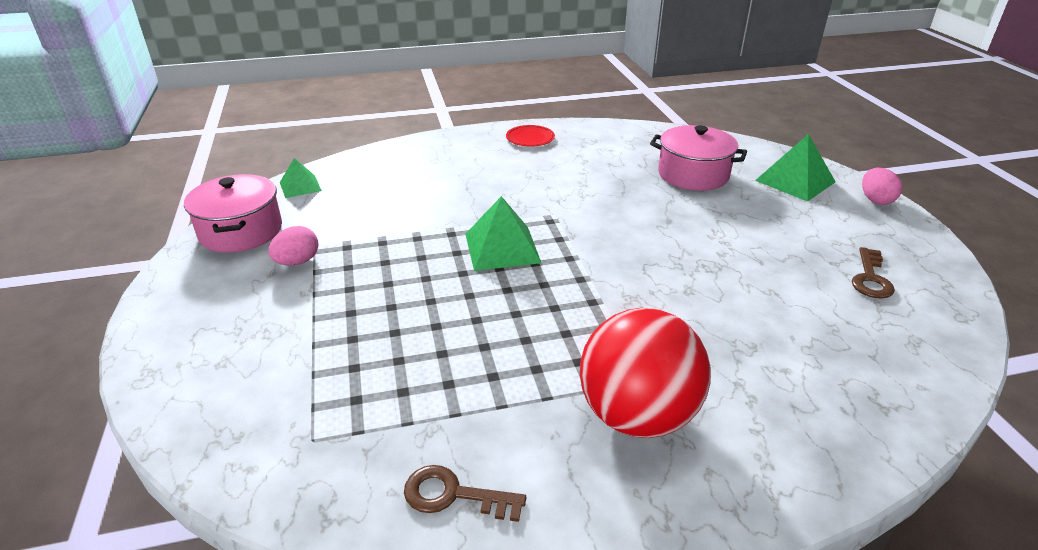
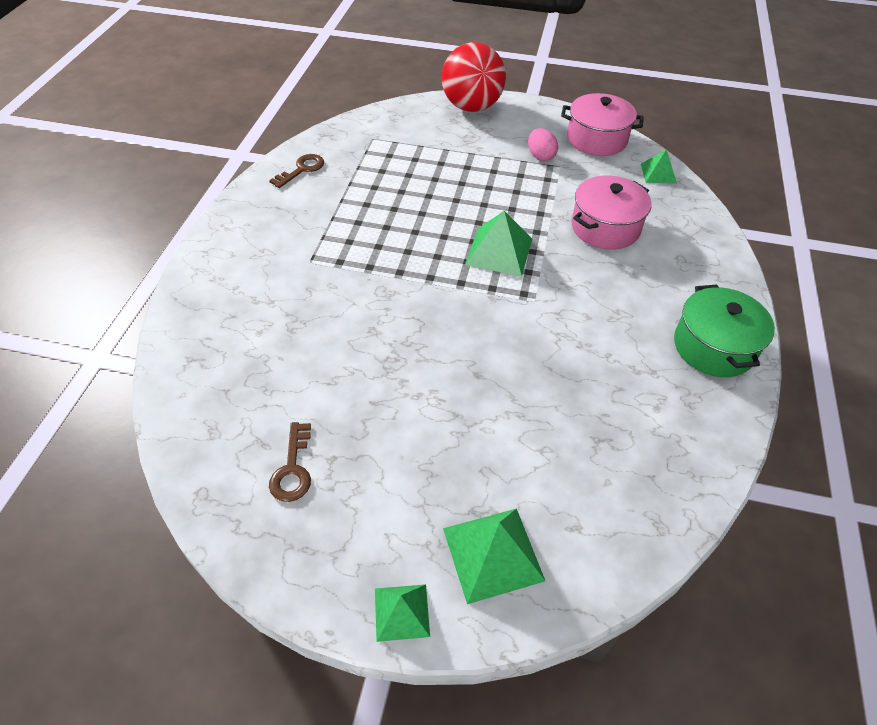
camera: 115 degrees right, 15 degrees up
red plate [506,125,555,147] -> green pot [674,284,775,377]
red ball [580,308,711,438] -> red ball moved to [441,42,506,112]
pink pot [650,125,747,191] -> pink pot moved to [571,176,652,250]
brown key [852,247,895,299] -> brown key turned 135 degrees counterclockwise [269,422,311,502]
pink egg [862,168,902,205] -> green pyramid [375,584,430,642]

